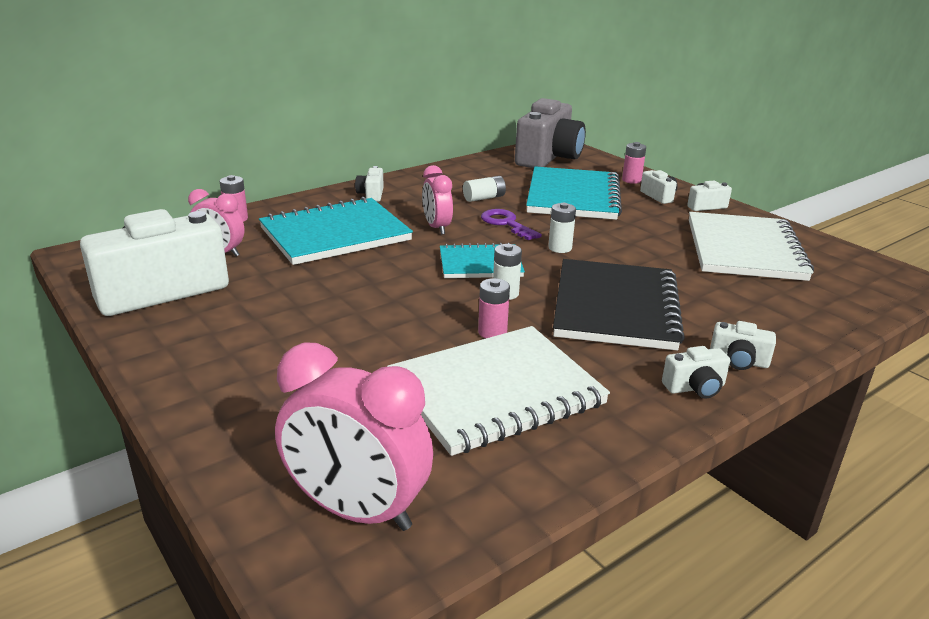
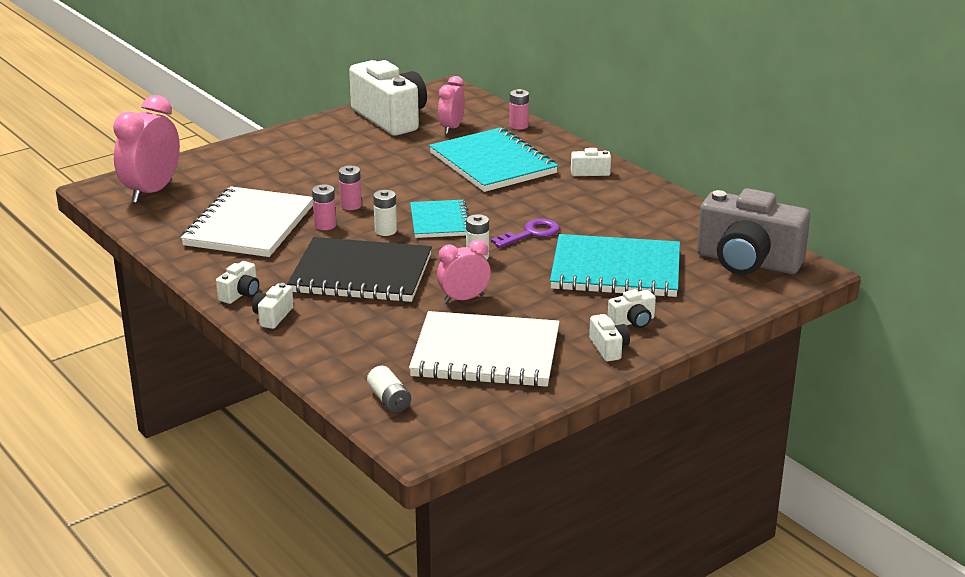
camera: 90 degrees right, 0 degrees up
white notebook [387,326,610,456] -> white notebook turned 45 degrees clockwise [181,186,313,257]
pink clock [422,165,453,235] -> pink clock moved to [437,239,491,303]
white battery [463,176,506,202] -> white battery moved to [367,366,411,413]
pink battery [622,142,646,184] -> pink battery moved to [339,165,362,210]
white camera [662,346,730,398] -> white camera turned 135 degrees counterclockwise [216,261,259,304]

